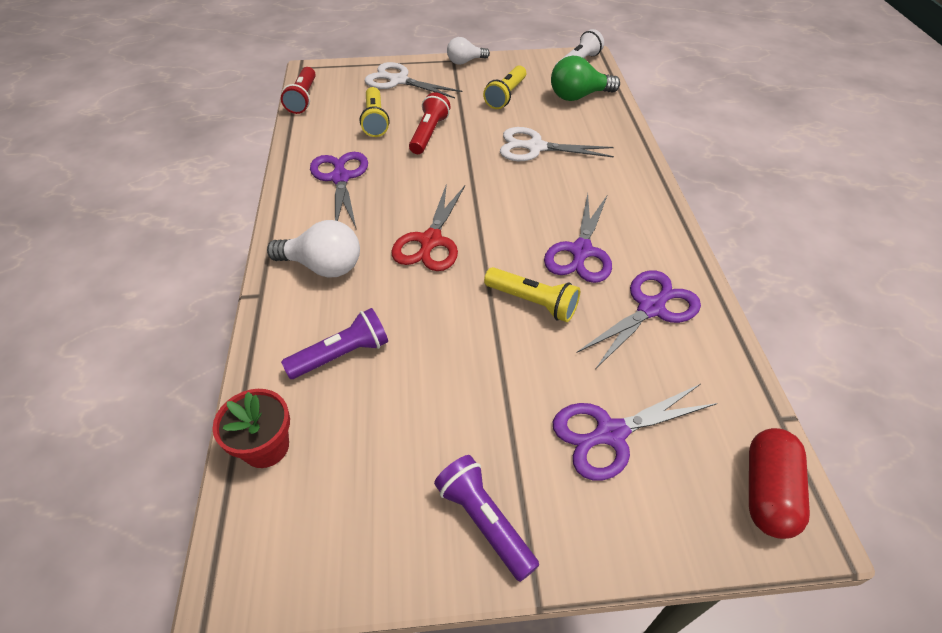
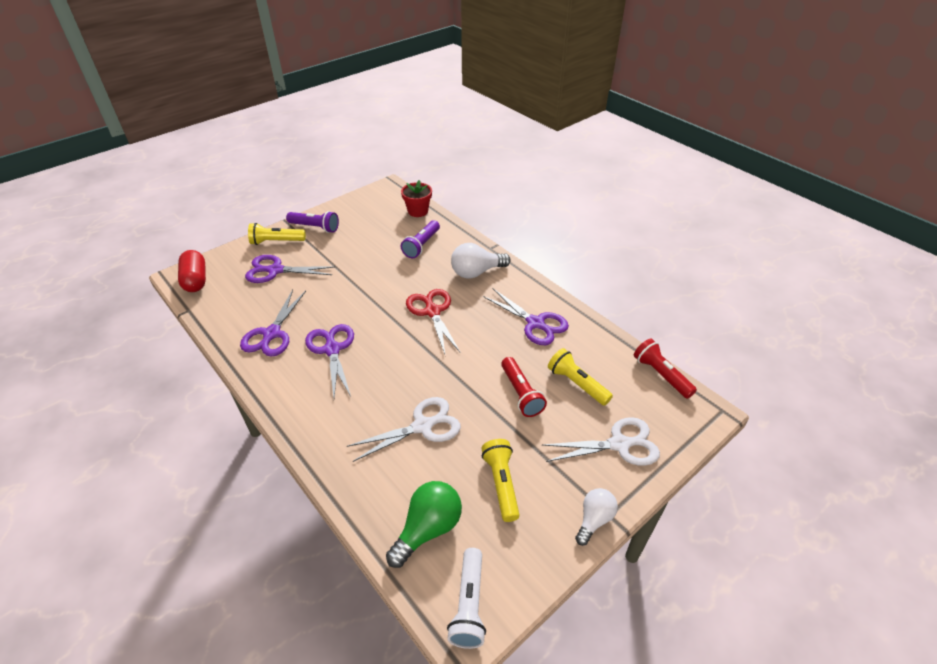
camera: 145 degrees right, 5 degrees down
yellow flashlight [484,267,580,322] -> yellow flashlight moved to [248,223,306,245]
purple scissors [553,384,718,481] -> purple scissors turned 120 degrees counterclockwise [245,255,335,283]

